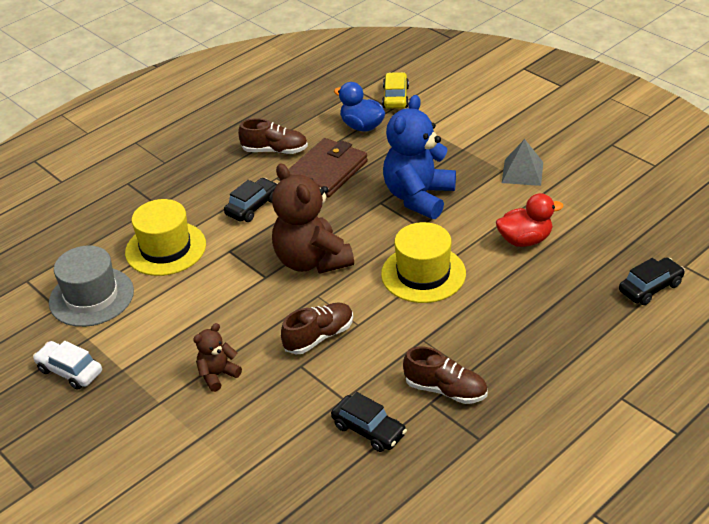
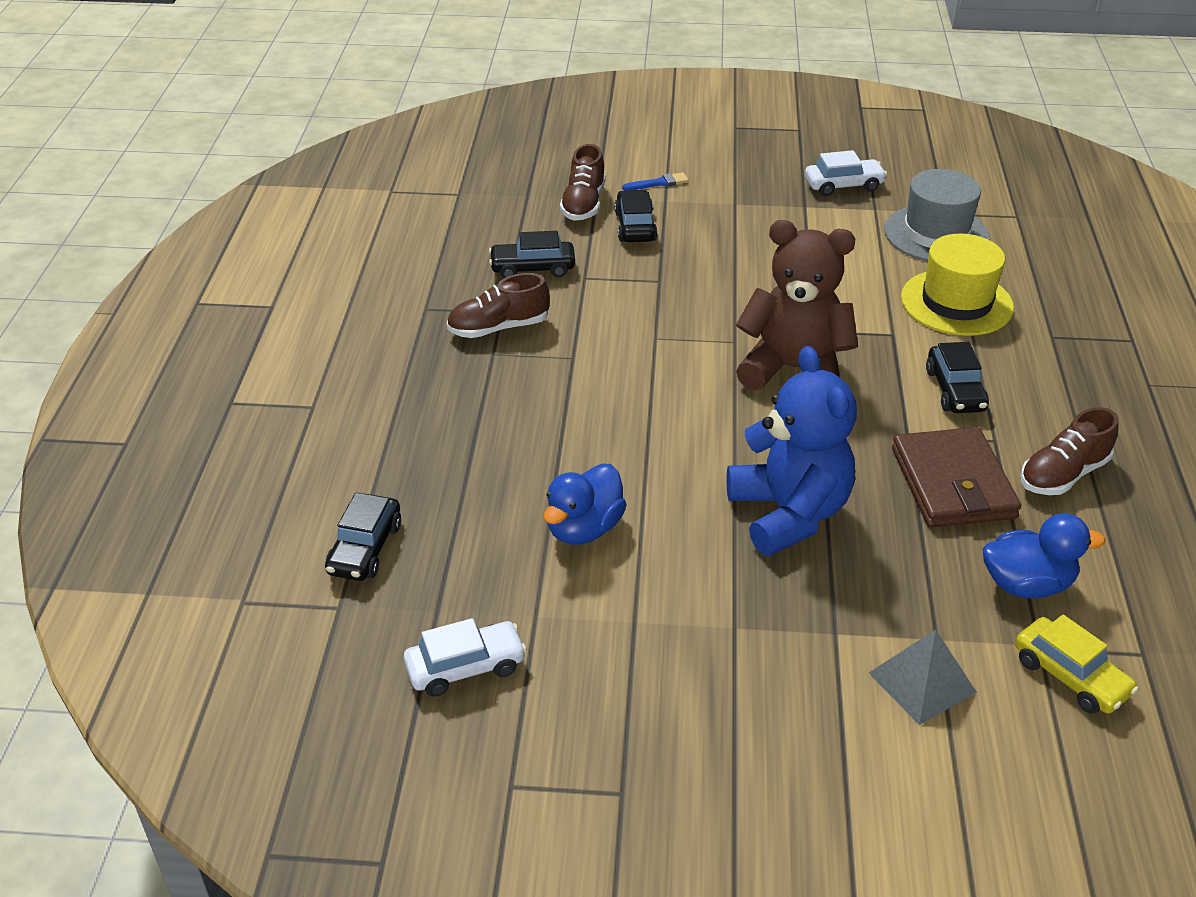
camera: 135 degrees right, 0 degrees up
brown teddy bear [193,323,242,392] -> none
brown shoe [281,303,353,354] -> brown shoe moved to [560,144,605,221]
yellow hat [381,222,466,303] -> none
red duck [496,193,563,247] -> blue duck [543,464,627,545]
grey pyramid [502,139,543,186] -> grey pyramid moved to [869,629,977,725]
none -> white car [404,618,527,697]
none -> black car [614,190,658,242]
none -> blue brush [622,172,689,190]

